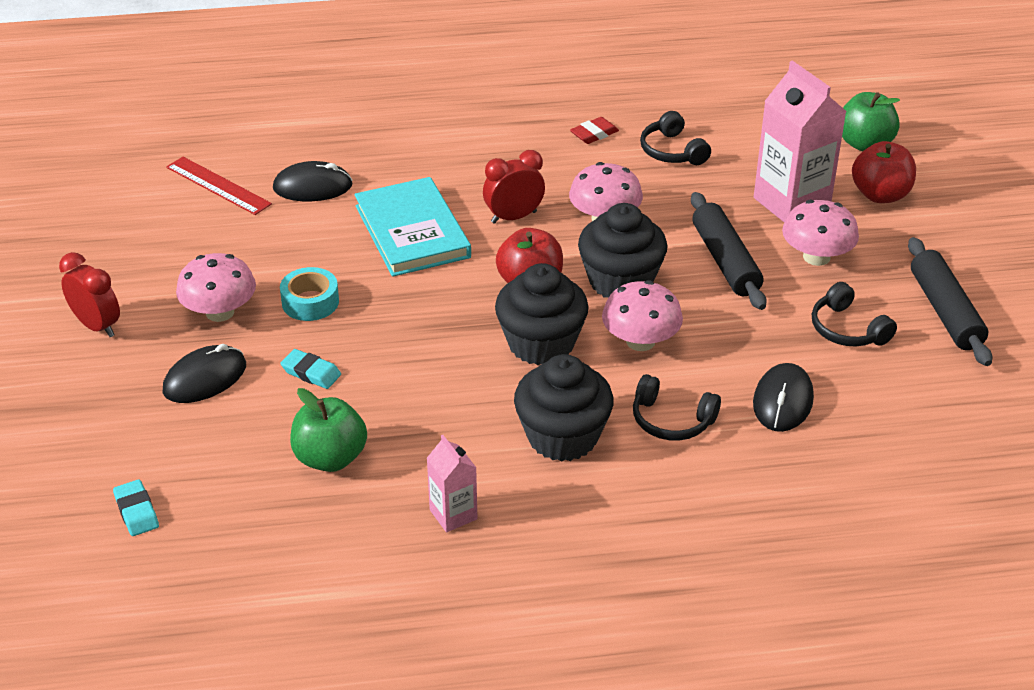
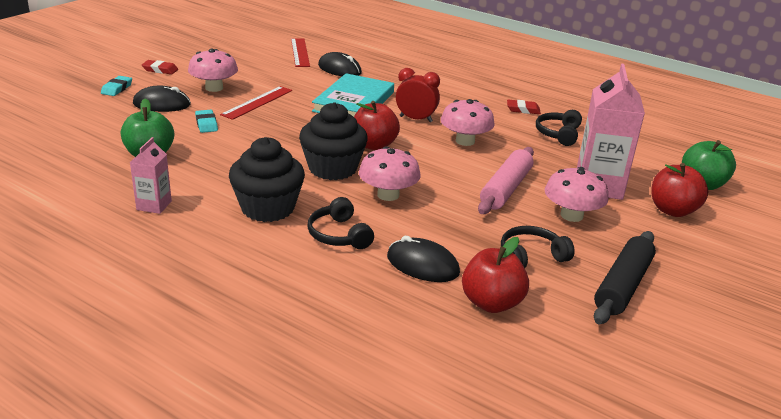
camera: 40 degrees right, 10 degrees down
red clock [59,252,120,337] -> red eraser [142,60,178,74]
turquoise eraser [113,479,159,536] -> turquoise eraser moved to [101,76,132,96]
turquoise tape [280,267,339,321] -> red ruler [220,86,292,120]
black cupcake [578,203,668,298] -> none
black rolling pin [691,192,767,310] -> pink rolling pin [478,147,534,214]
black mouse [753,363,814,432] -> black mouse turned 60 degrees clockwise [387,236,460,282]
black headphones [812,282,897,346] -> black headphones turned 60 degrees clockwise [501,226,575,268]
none -> red apple [462,237,529,313]

